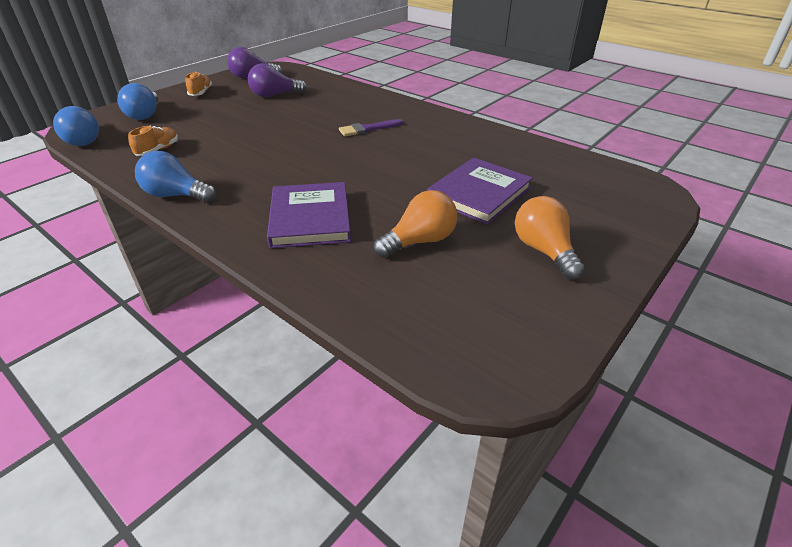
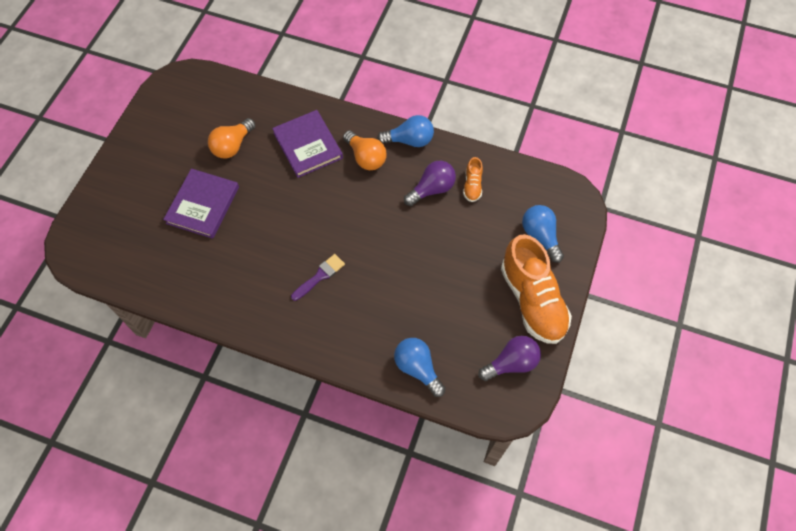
camera: 160 degrees right, 25 degrees up
blue light bulb [53,106,99,146] -> blue light bulb moved to [394,338,446,397]
orange shoe [185,72,212,96] -> orange shoe [501,234,572,344], size x2.27
purple light bulb [248,63,307,97] -> purple light bulb moved to [404,161,456,206]
orange light bulb [515,196,585,280] -> orange light bulb moved to [343,130,387,170]

